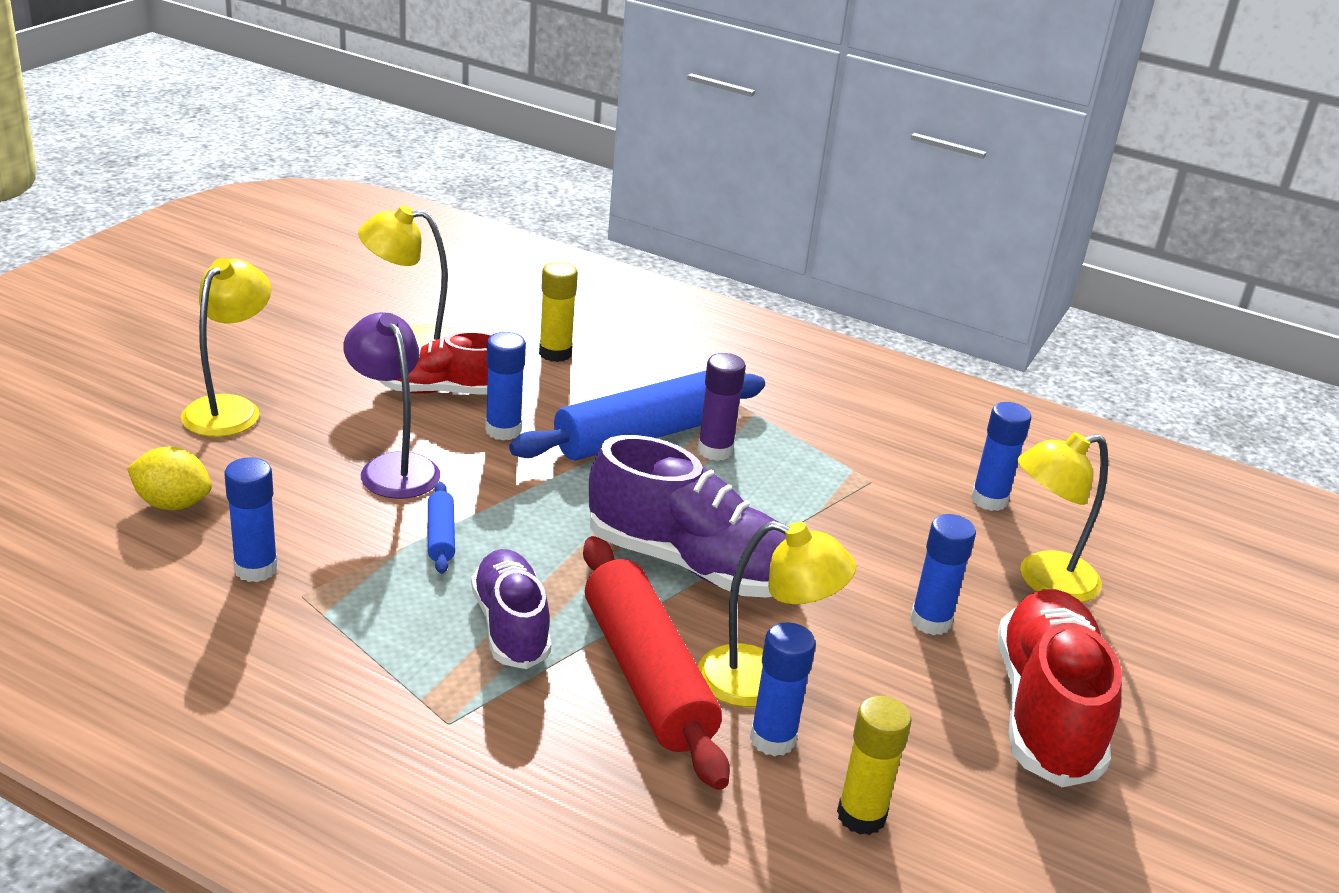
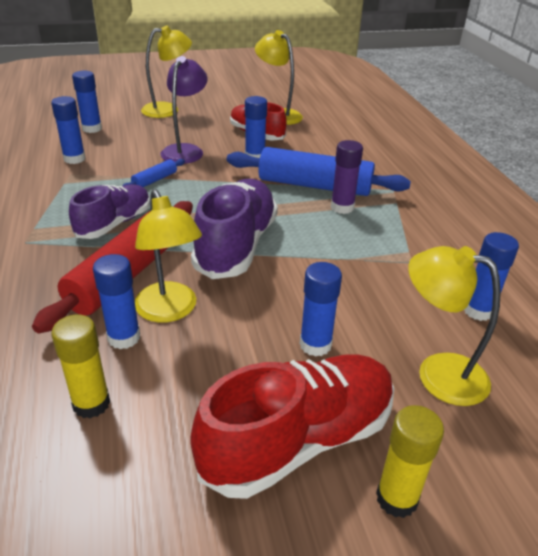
camera: 50 degrees right, 5 degrees up
yellow lemon [127,447,212,510] -> blue glue stick [72,71,102,133]
yellow glue stick [539,262,578,362] -> yellow glue stick moved to [376,405,444,518]
purple shoe [589,435,786,598] -> purple shoe turned 150 degrees counterclockwise [191,179,278,279]

